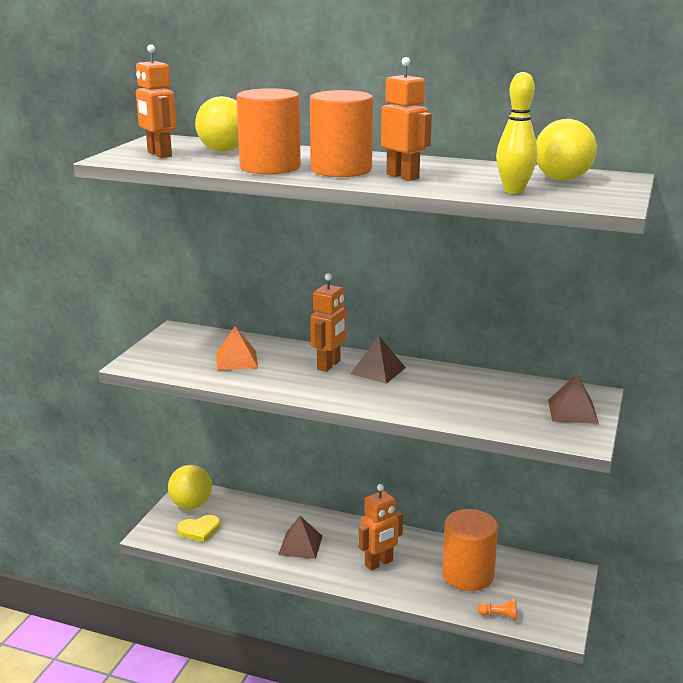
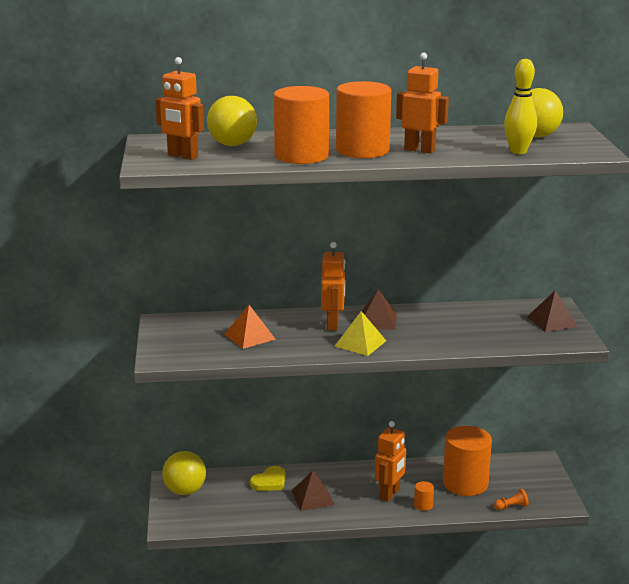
camera: 25 degrees left, 0 degrees up
yellow heart [177,515,220,542] -> yellow heart moved to [250,466,286,491]
none -> yellow pyramid [334,311,386,356]
none -> orange cylinder [414,481,434,511]

